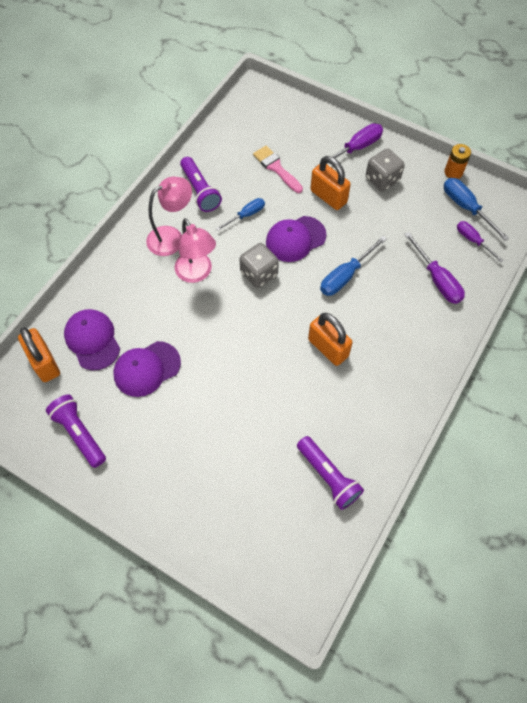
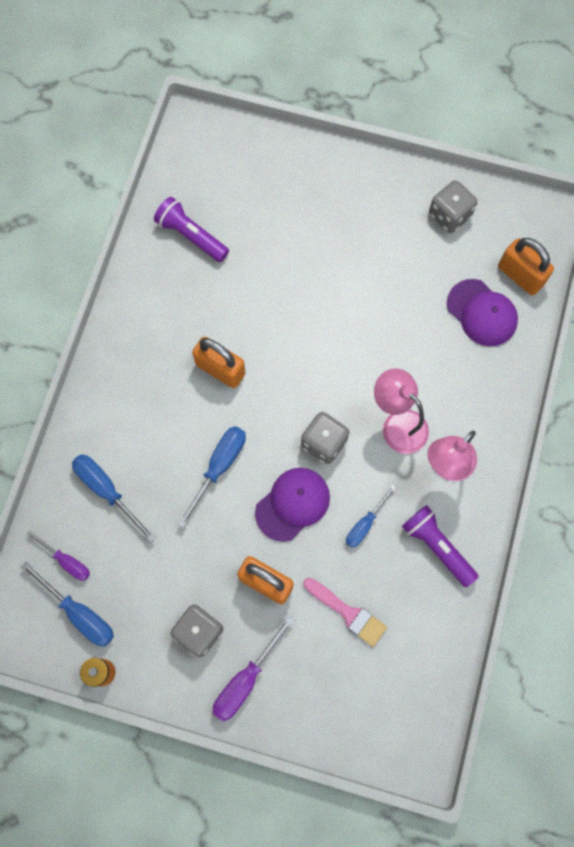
camera: 165 degrees right, 10 degrees up
purple flashlight [46,394,106,468] -> grey dice [429,180,477,233]
purple cap [113,341,181,397] -> none
purple screwdriver [404,232,465,304] -> blue screwdriver [72,454,156,542]

